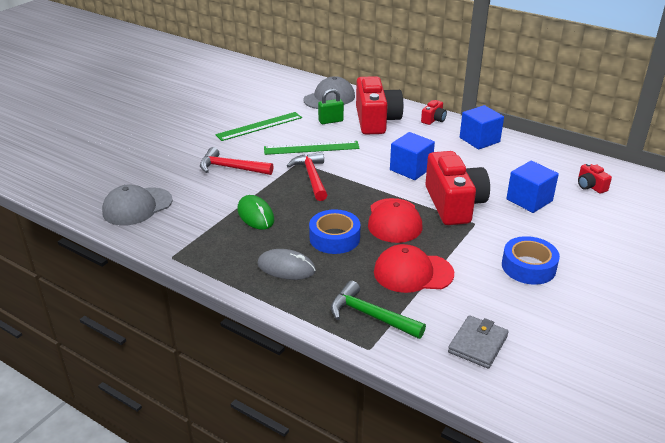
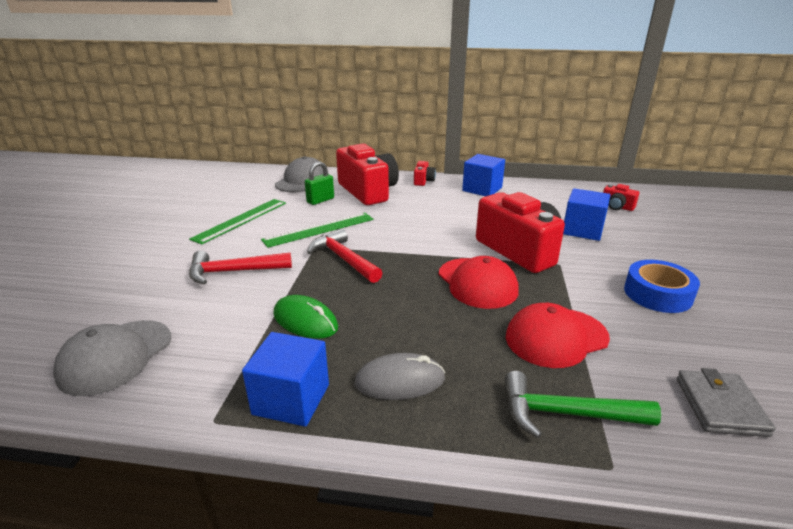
camera: 25 degrees left, 5 degrees down
blue tape [309,209,360,254] -> none
blue cube [390,132,435,180] -> blue cube moved to [242,332,329,427]

